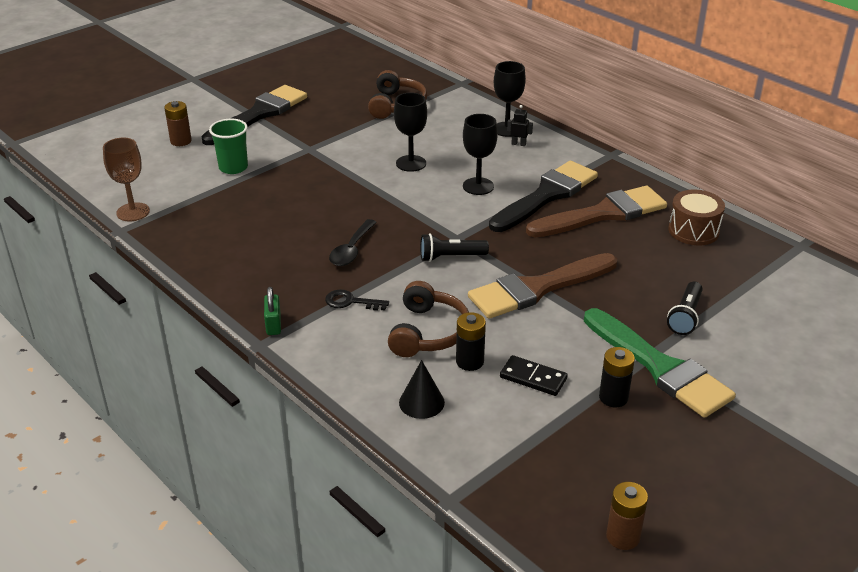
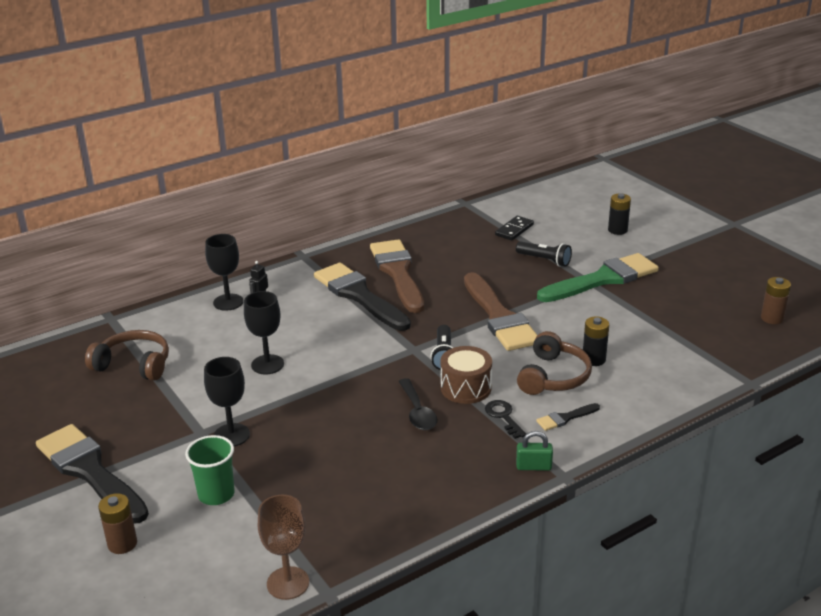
camera: 80 degrees left, 5 degrees down
black key [325,289,389,311] -> black key turned 135 degrees clockwise [485,400,526,439]
black spoon [329,219,377,266] -> black spoon turned 45 degrees clockwise [399,378,437,430]
brown headphones [388,281,469,357] -> brown headphones turned 90 degrees clockwise [517,331,592,395]
black cone [399,360,445,419] -> none
black goblet [463,114,498,195] -> black goblet moved to [204,357,250,447]
black domino [500,355,568,396] -> black domino moved to [495,216,534,241]
black battery [599,347,635,407] -> black battery moved to [608,193,631,235]
brown drum [669,190,725,245] -> brown drum moved to [440,346,492,404]
none -> black brush [536,403,600,431]

